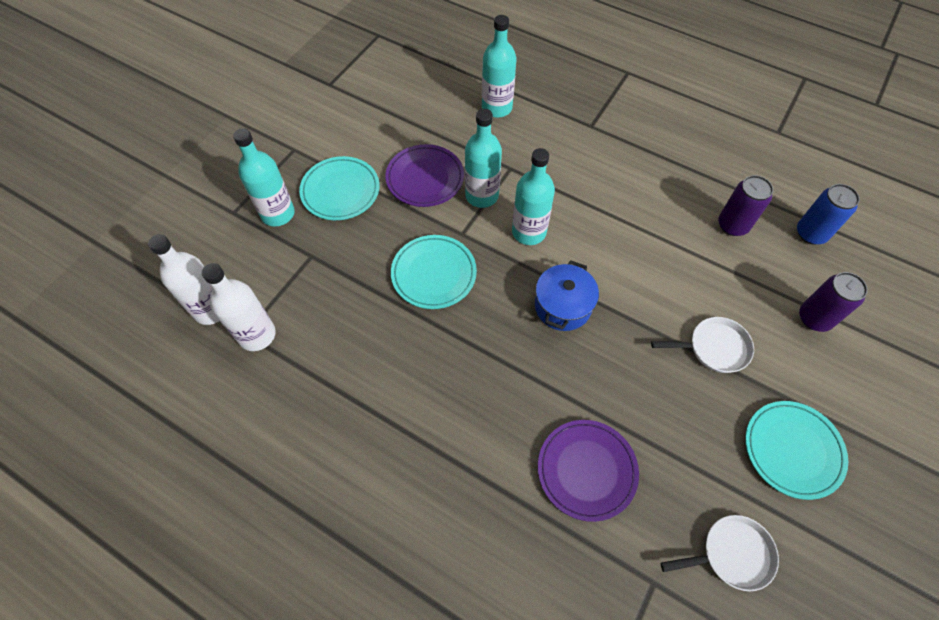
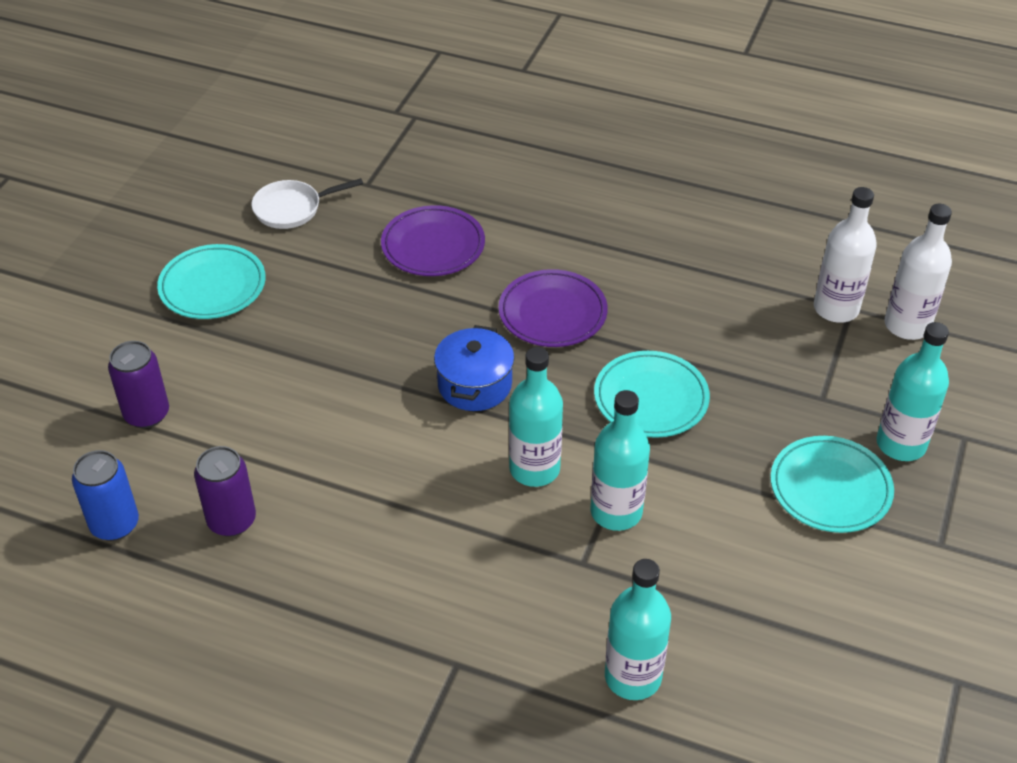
camera: 170 degrees right, 15 degrees down
purple plate [385,144,464,207] -> purple plate moved to [499,269,608,347]
white pan [651,317,754,373] -> none

